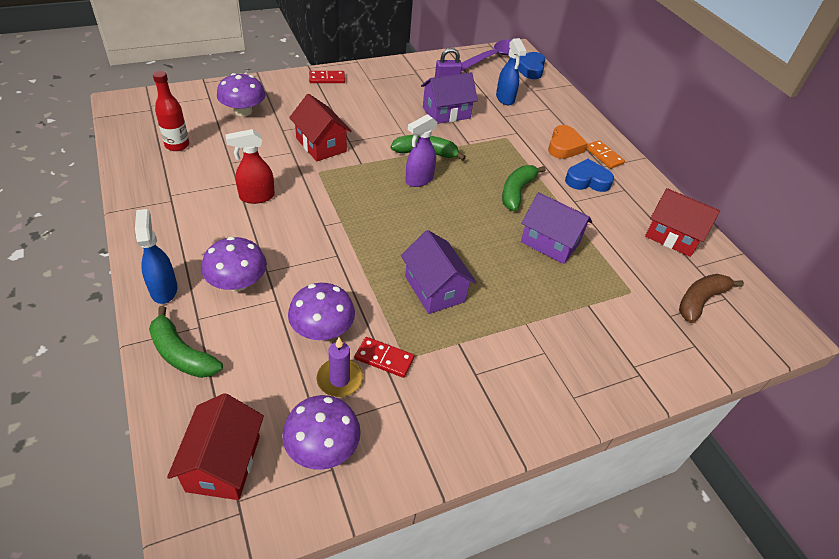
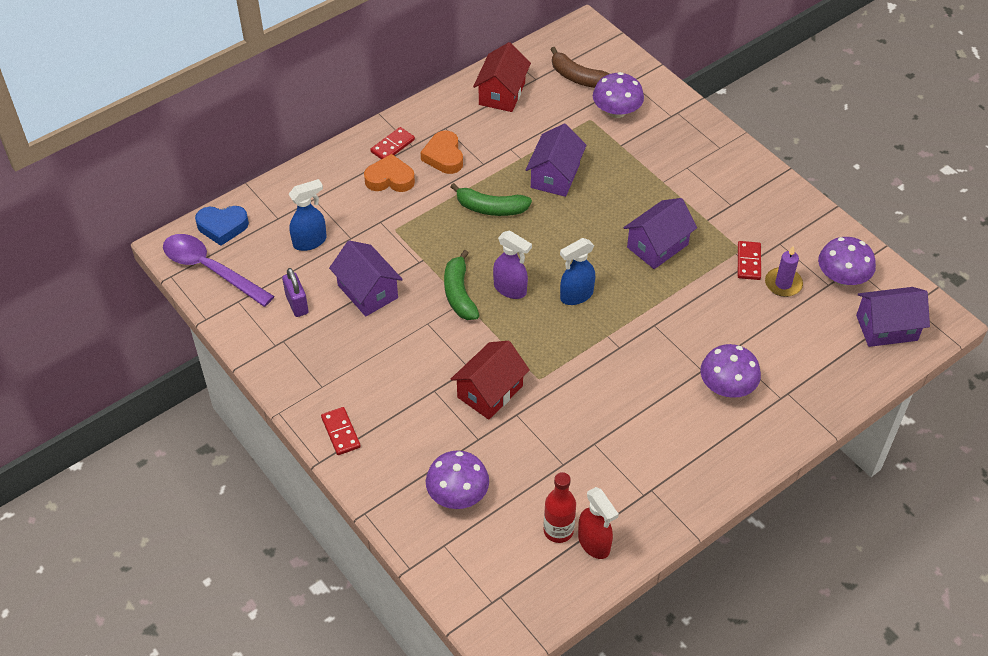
camera: 100 degrees left, 5 degrees up
blue spray bottle [135,209,178,304] -> blue spray bottle moved to [560,238,595,305]
green banana [149,306,223,378] -> none
red house [167,393,264,500] -> purple house [856,287,930,347]
red spray bottle [225,129,275,204] -> red spray bottle moved to [578,487,619,559]
purple mushroom [288,283,355,340] -> purple mushroom moved to [593,72,644,118]
blue heart [565,159,614,192] -> orange heart [421,131,463,174]
orange domino [586,140,625,169] -> red domino [370,127,415,159]

